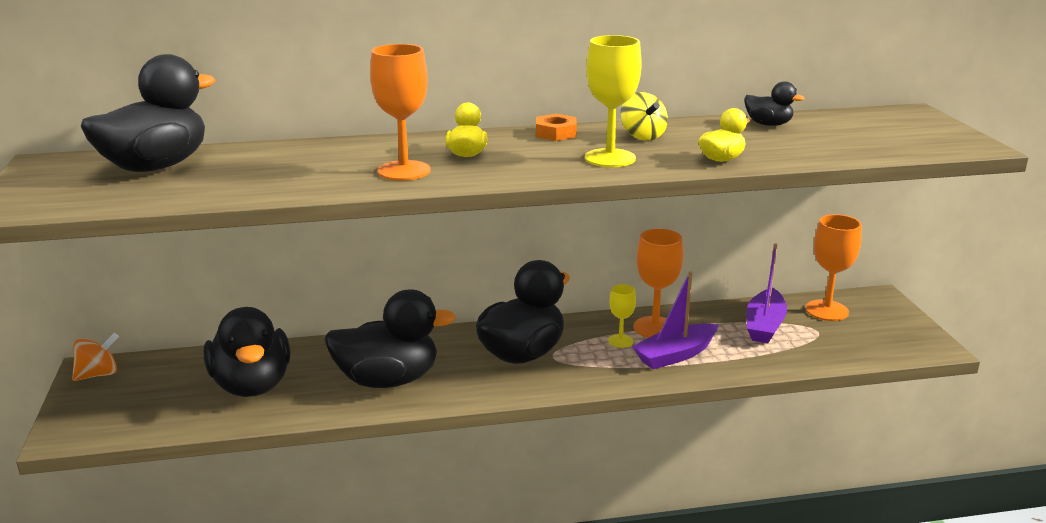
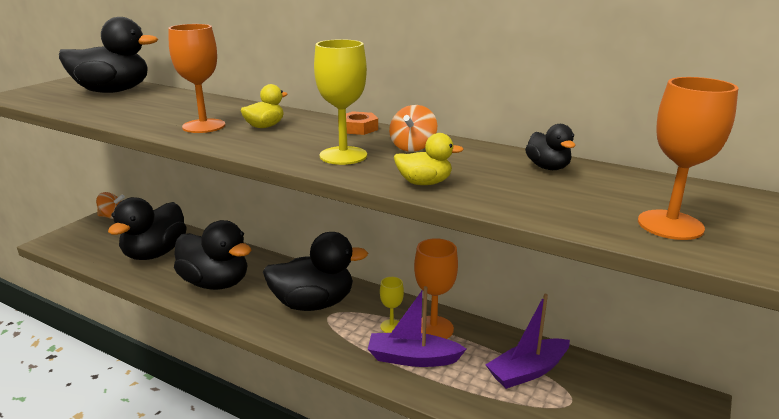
camera: 40 degrees right, 0 degrees up
yellow spinning top [620,92,668,140] -> orange spinning top [389,105,437,152]
orange goblet [805,214,862,321] -> orange goblet moved to [638,77,738,240]

